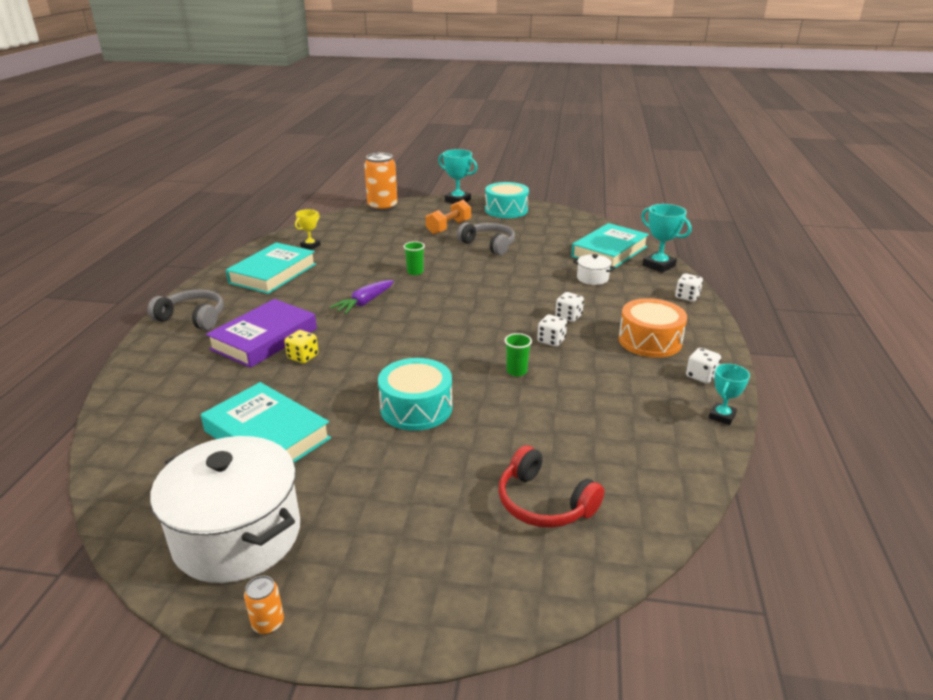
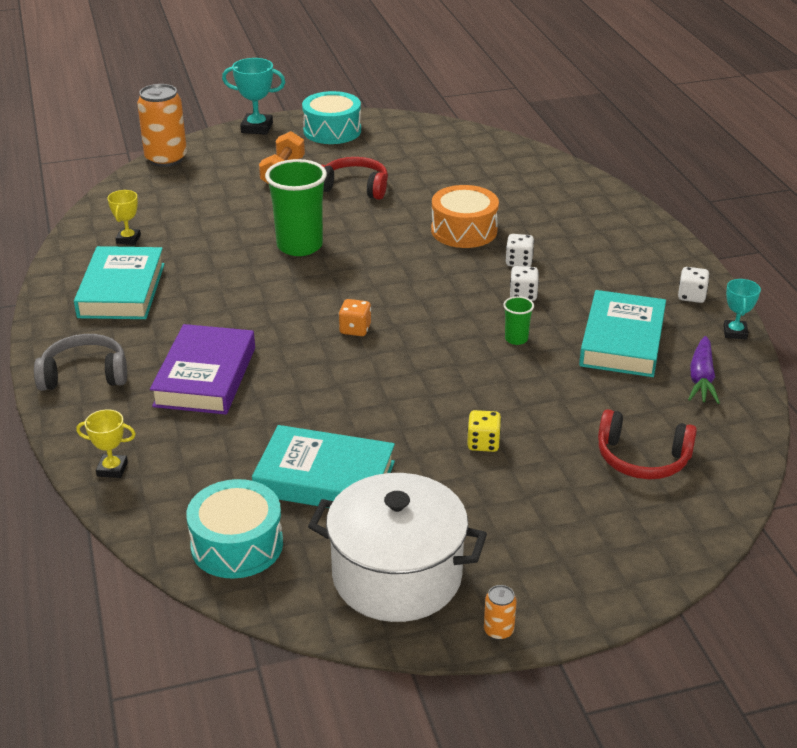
camera: 25 degrees left, 5 degrees up
yellow dice [285,330,318,363] -> yellow dice moved to [467,410,501,452]
purple carrot [330,280,394,314] -> purple carrot moved to [688,336,720,404]
turquoise drum [378,358,452,431] -> turquoise drum moved to [186,479,283,579]
green cup [404,241,425,275] -> green cup [265,159,327,256], size x2.19
grey headphones [457,223,515,255] -> red headphones [322,157,388,200]
turquoise book [571,223,649,269] -> turquoise book moved to [579,290,666,377]
white pot [573,254,616,285] -> none
orange drum [619,298,687,358] -> orange drum moved to [431,185,499,248]
turquoise trophy [641,204,692,273] -> none
white dice [675,273,703,302] -> none
none -> yellow trophy [76,409,136,478]
none -> orange dice [339,299,371,336]

